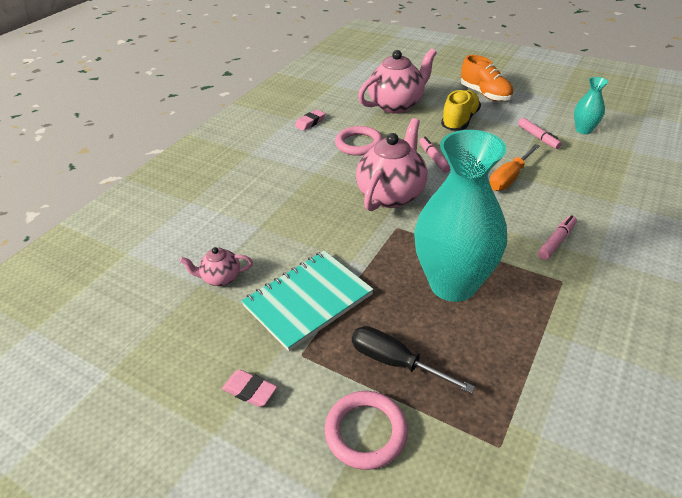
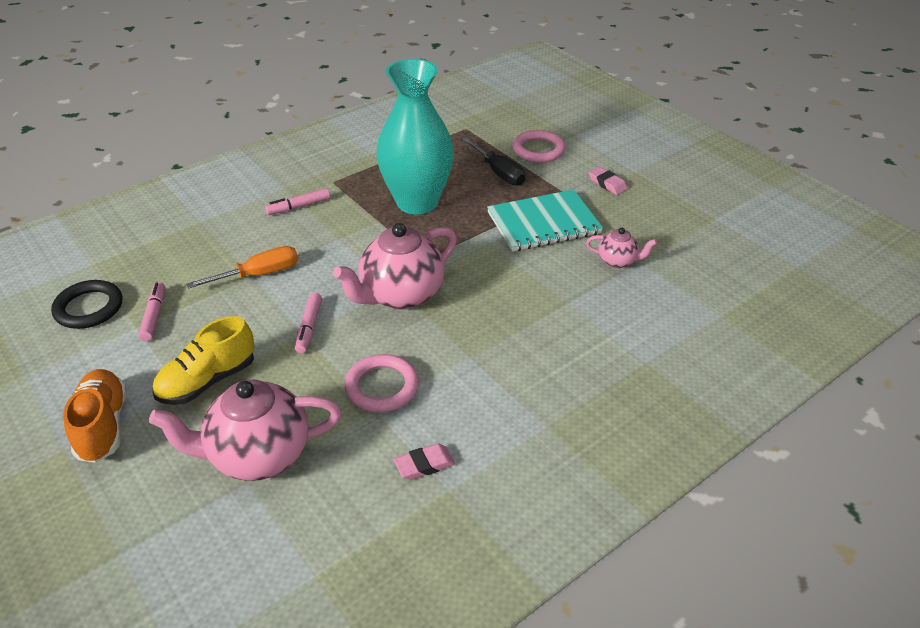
camera: 160 degrees left, 0 degrees up
turquoise vase [574,77,608,134] -> black ring [51,280,122,329]

